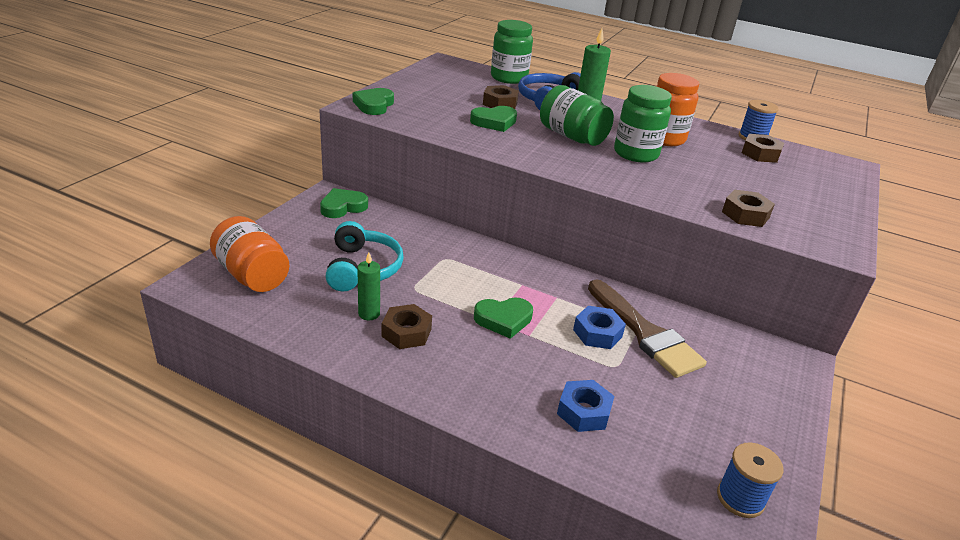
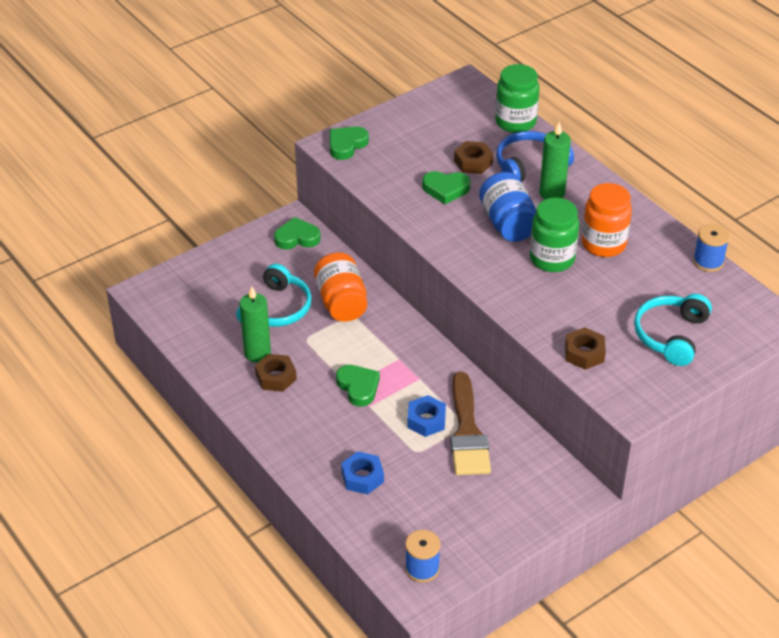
camera: 30 degrees right, 10 degrees up
orange jar [210,216,289,292] -> orange jar moved to [314,253,367,322]
green candle [357,252,380,320] -> green candle [240,287,271,363], size x1.51
green heart [474,297,533,339] -> green heart turned 135 degrees counterclockwise [336,365,380,407]
green jar [540,85,614,146] -> blue jar [479,172,536,242]
brown nut [742,134,784,163] -> none
none -> turquoise headphones [634,294,712,366]

